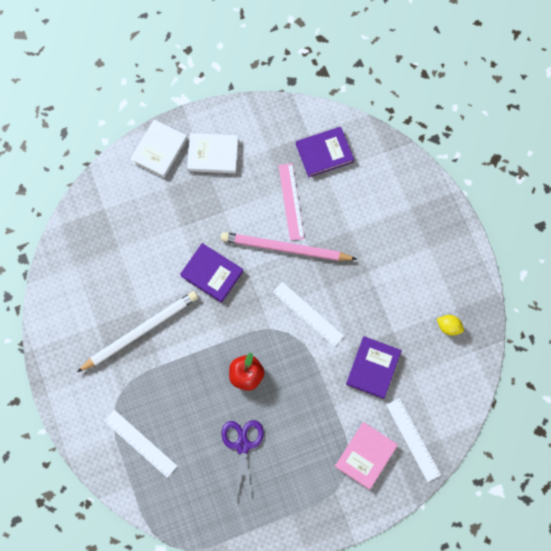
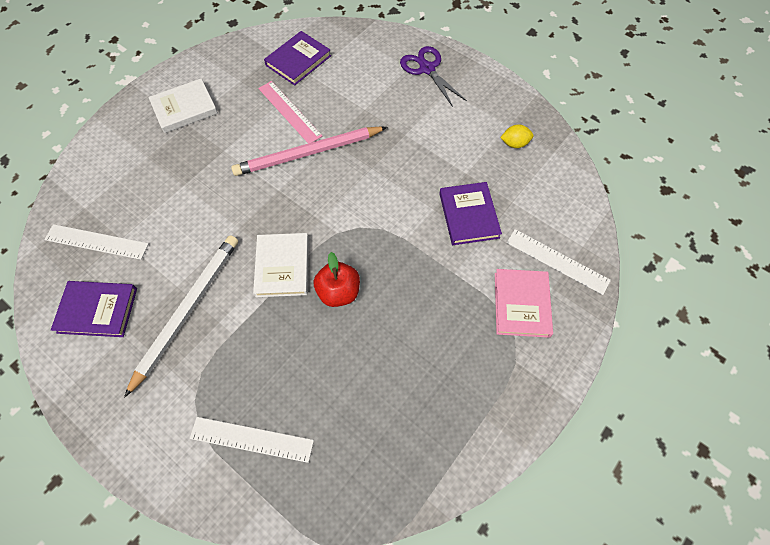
camera: 30 degrees left, 10 degrees down
white book [130,120,187,178] -> white book moved to [253,233,309,297]
purple book [180,243,243,303] -> purple book moved to [51,281,137,337]
purple scissors [221,420,264,502] -> purple scissors moved to [400,46,467,107]
white ruler [272,282,344,347] -> white ruler moved to [44,224,149,260]

